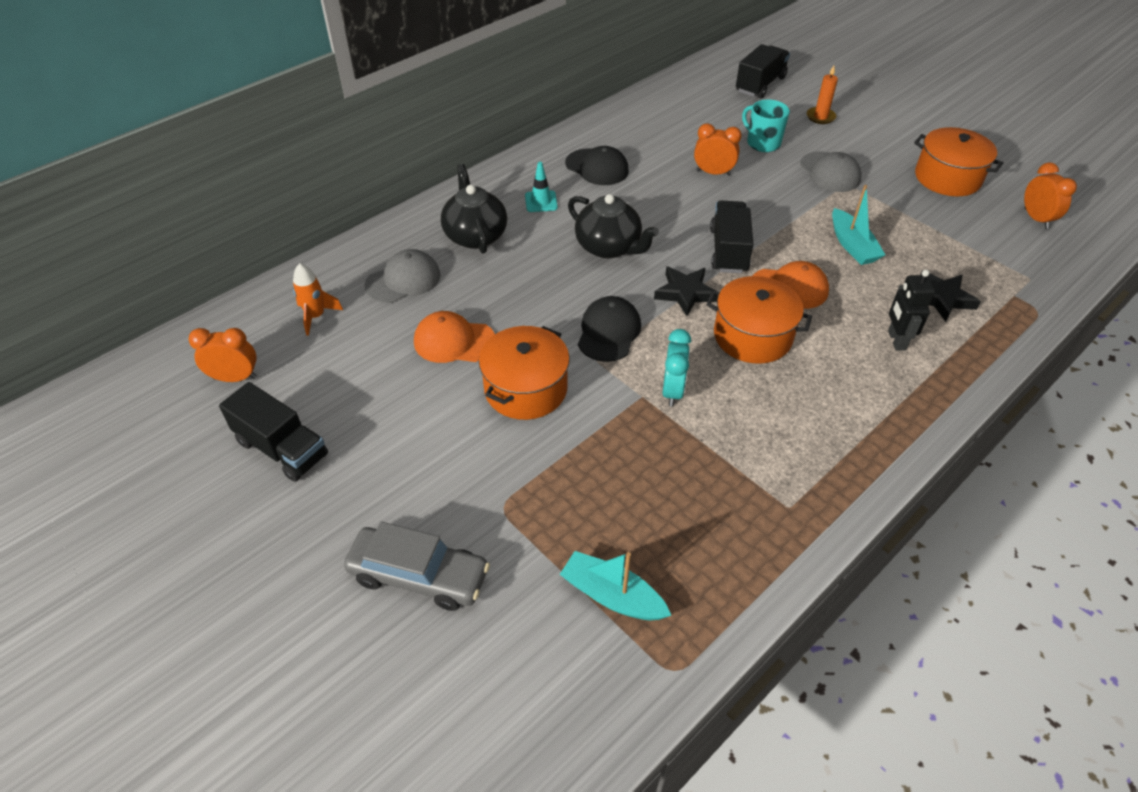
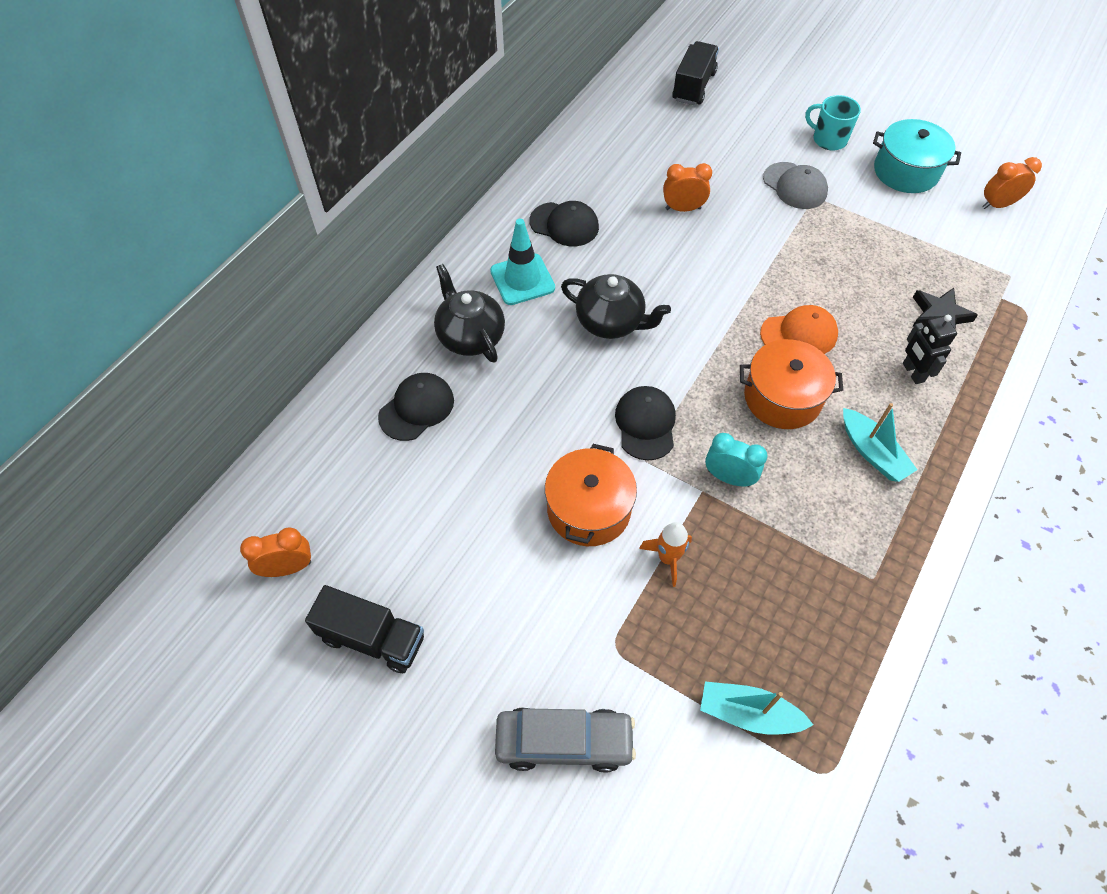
camera: 15 degrees left, 10 degrees up
orange rocket [293,263,343,336] -> orange rocket moved to [639,522,692,587]
grey cap [365,249,441,303] -> black cap [378,373,454,441]
orange cap [414,311,495,363] -> none
turquoise traffic cone [525,162,558,212] -> turquoise traffic cone [490,219,555,305], size x1.65
black star [654,266,718,316] -> none
turquoise clock [662,329,691,407] -> turquoise clock turned 60 degrees counterclockwise [705,433,767,487]
black truck [710,201,754,273] -> none
turquoise mug [742,100,790,152] -> turquoise mug moved to [805,95,861,151]
orange candle [807,66,838,124] -> none
turquoise boat [832,185,885,265] -> turquoise boat moved to [843,403,918,482]
orange pot [914,127,1003,196] -> turquoise pot [873,119,961,193]
orange clock [1024,163,1077,229] -> orange clock turned 75 degrees counterclockwise [982,157,1042,209]

